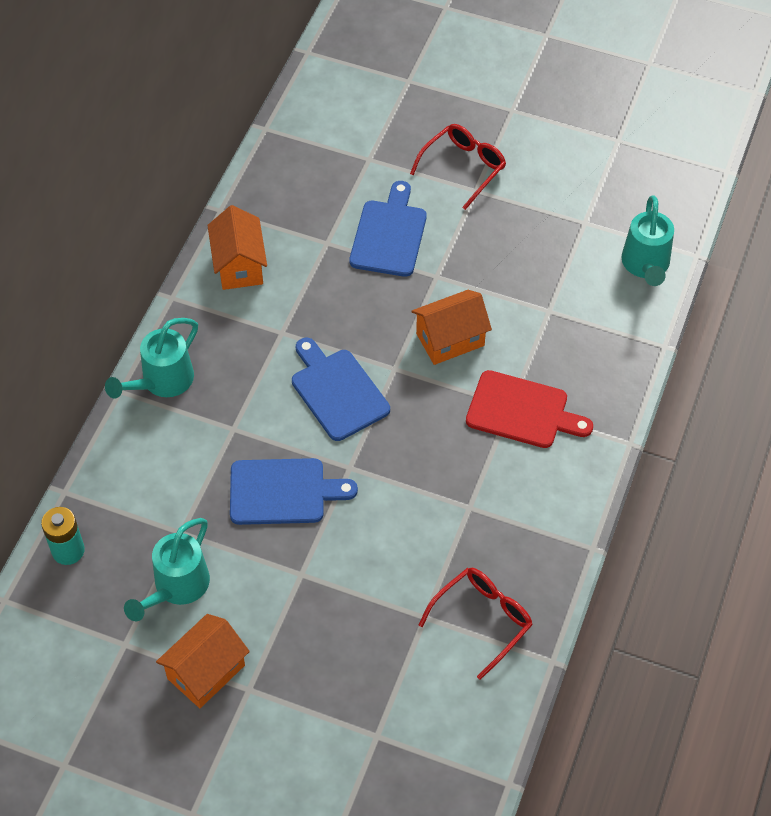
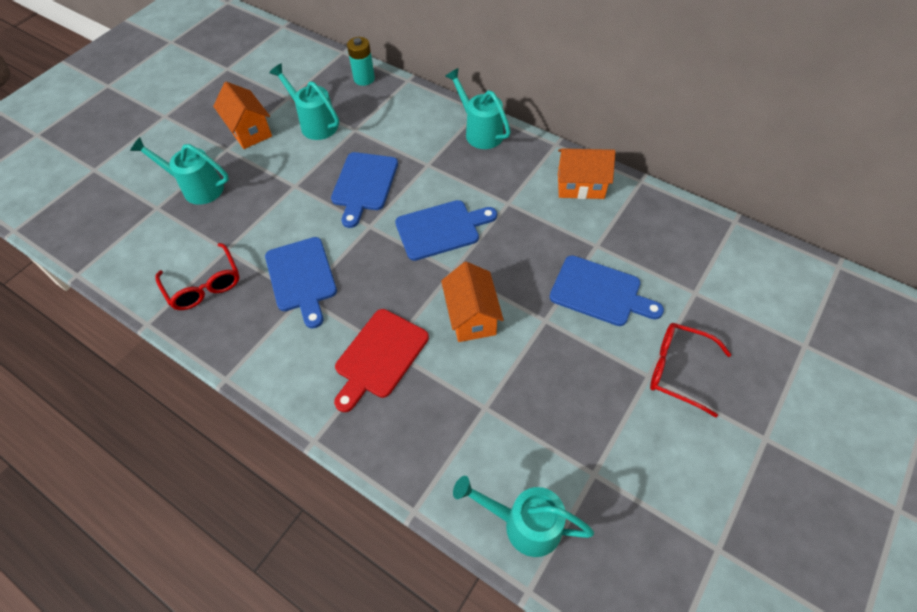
camera: 105 degrees right, 0 degrees up
red glasses [410,124,506,210] -> red glasses turned 150 degrees clockwise [650,323,731,418]
none -> turquoise watering can [130,137,229,205]
none -> blue cutting board [265,237,337,328]

